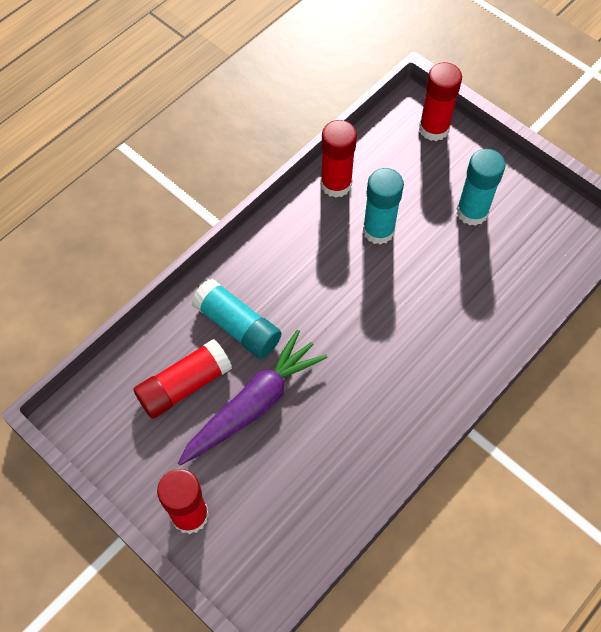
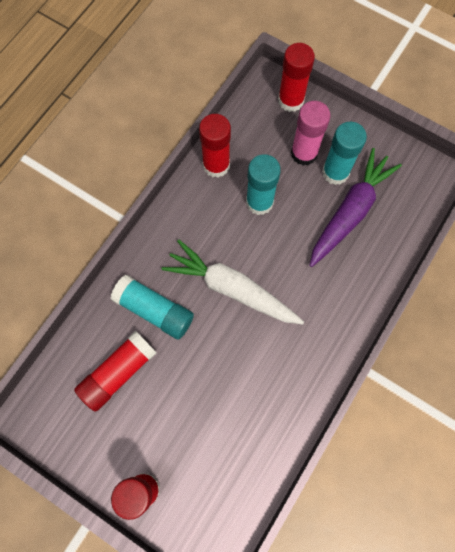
camera: 10 degrees left, 10 degrees up
purple carrot [178,330,328,466] -> purple carrot moved to [309,148,402,267]
none -> white carrot [162,239,304,324]
none -> pink glue stick [291,101,331,166]

